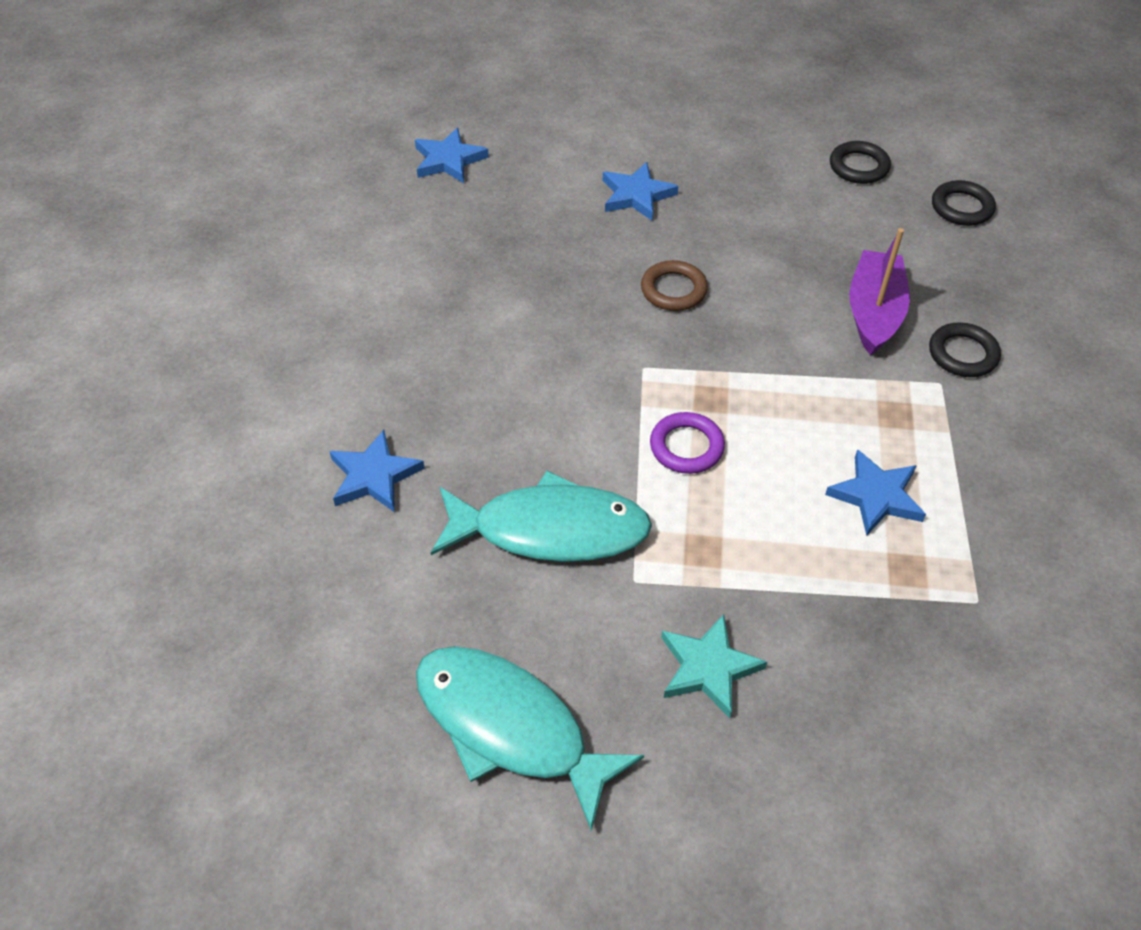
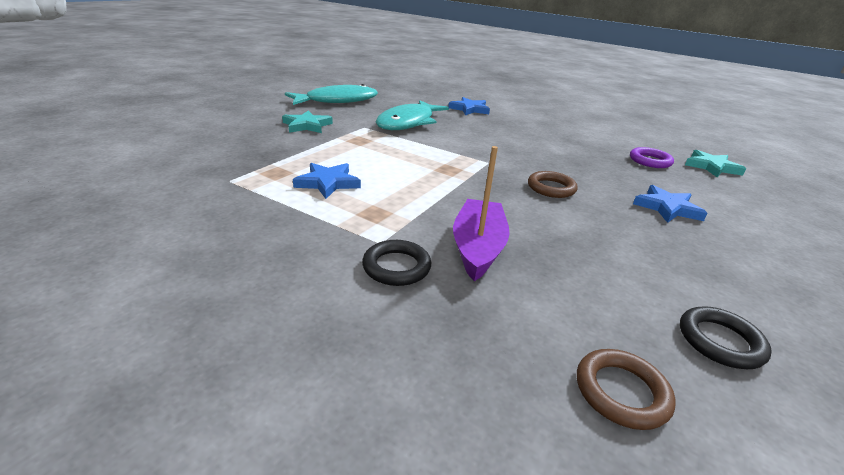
camera: 115 degrees right, 20 degrees down
blue star [415,128,489,183] -> turquoise star [685,150,746,177]
purple ring [650,412,725,474] -> purple ring moved to [630,147,674,168]
purple boat [849,228,910,355] -> purple boat turned 120 degrees counterclockwise [453,146,510,281]
black ring [932,180,996,226] -> brown ring [577,349,675,430]

